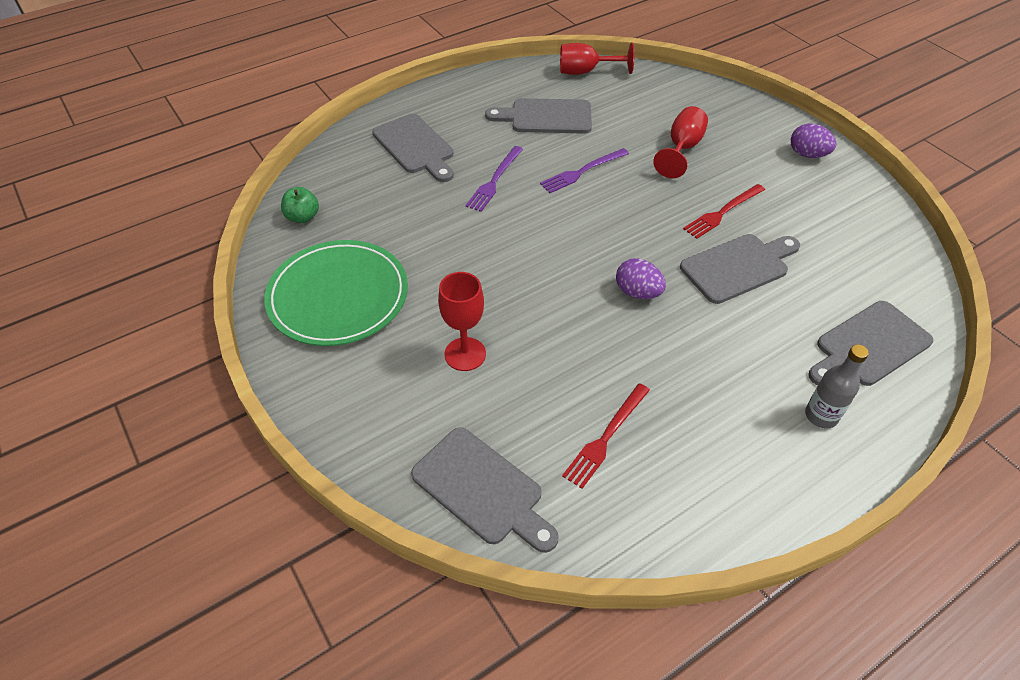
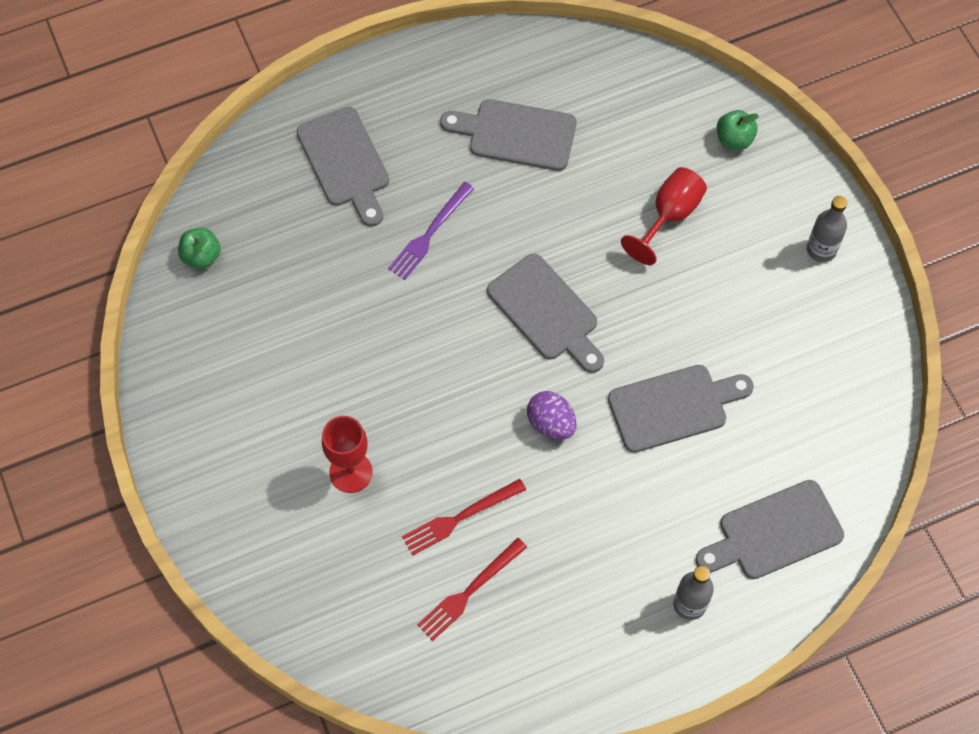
camera: 10 degrees right, 15 degrees up
green plate [264,240,408,346] -> none
grey cutting board [411,427,559,553] -> grey cutting board moved to [487,254,604,373]
purple fork [540,148,629,193] -> none
red goblet [560,42,635,75] -> none
red fork [683,184,765,239] -> red fork moved to [402,479,526,556]
purple egg [791,123,837,158] -> grey bottle [807,196,847,262]
none -> green apple [717,110,759,150]

